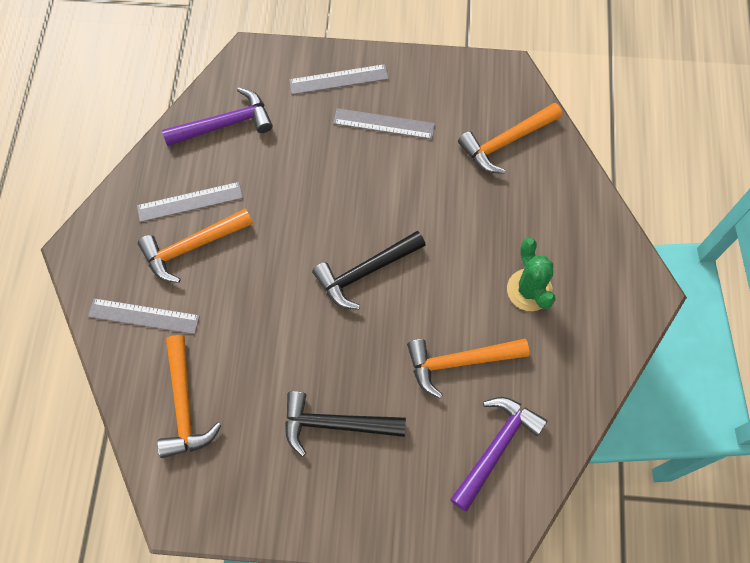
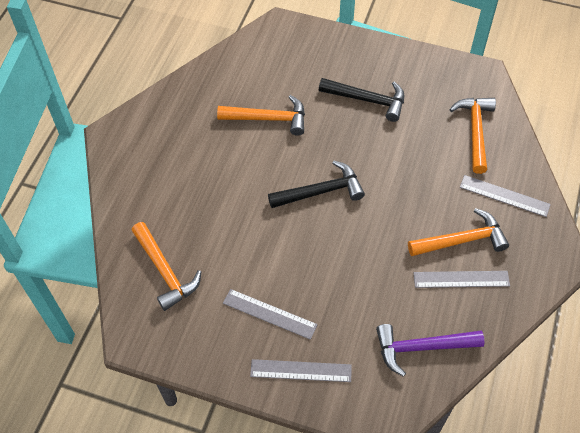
camera: 165 degrees left, 10 degrees down
purple hammer [450,397,548,512] -> none
orange hammer [458,103,562,174] -> orange hammer turned 75 degrees clockwise [131,222,201,311]
green cactus [507,238,556,311] -> none

